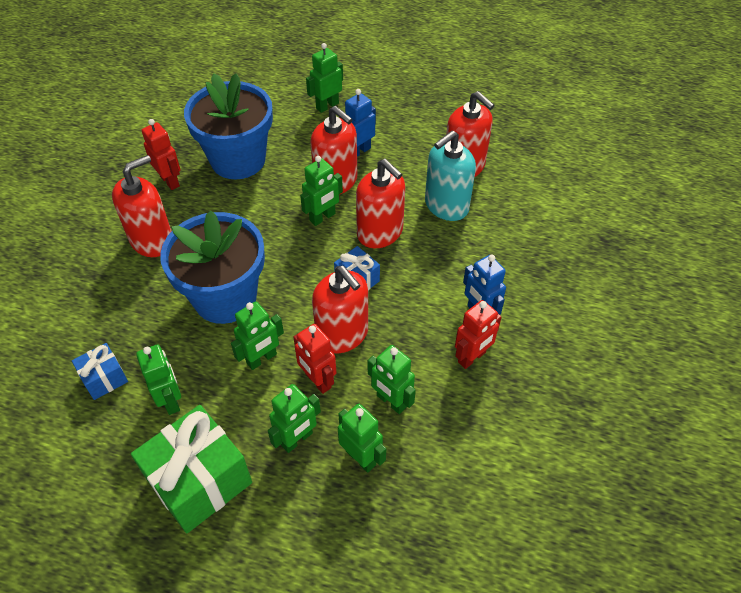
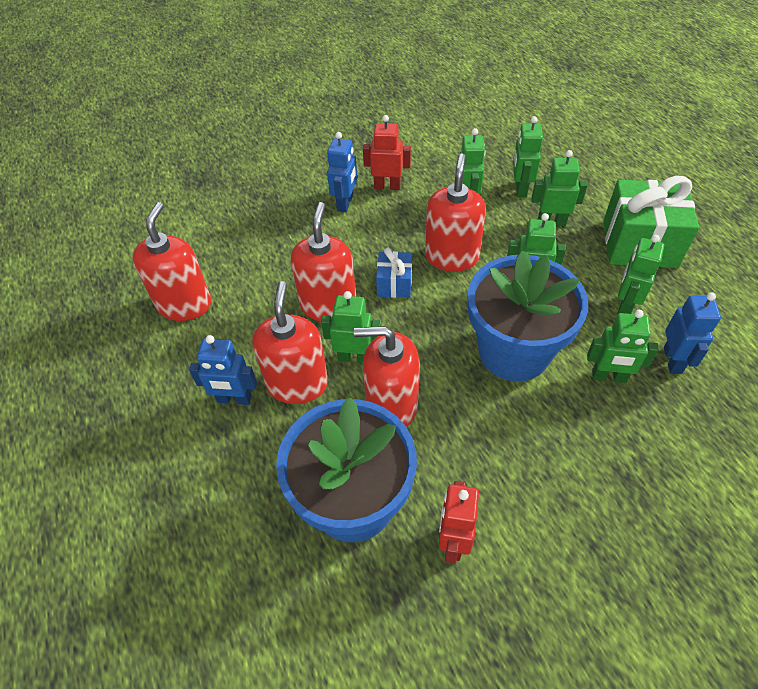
camera: 130 degrees left, 0 degrees up
blue gift [72,343,128,400] -> blue robot [664,292,721,374]
red soap dispenser [112,155,172,257] -> red soap dispenser moved to [354,326,420,427]
red robot [293,324,336,394] -> none
green robot [306,43,343,113] -> green robot moved to [587,310,659,383]
turquoise soap dispenser [425,131,476,221] -> none

